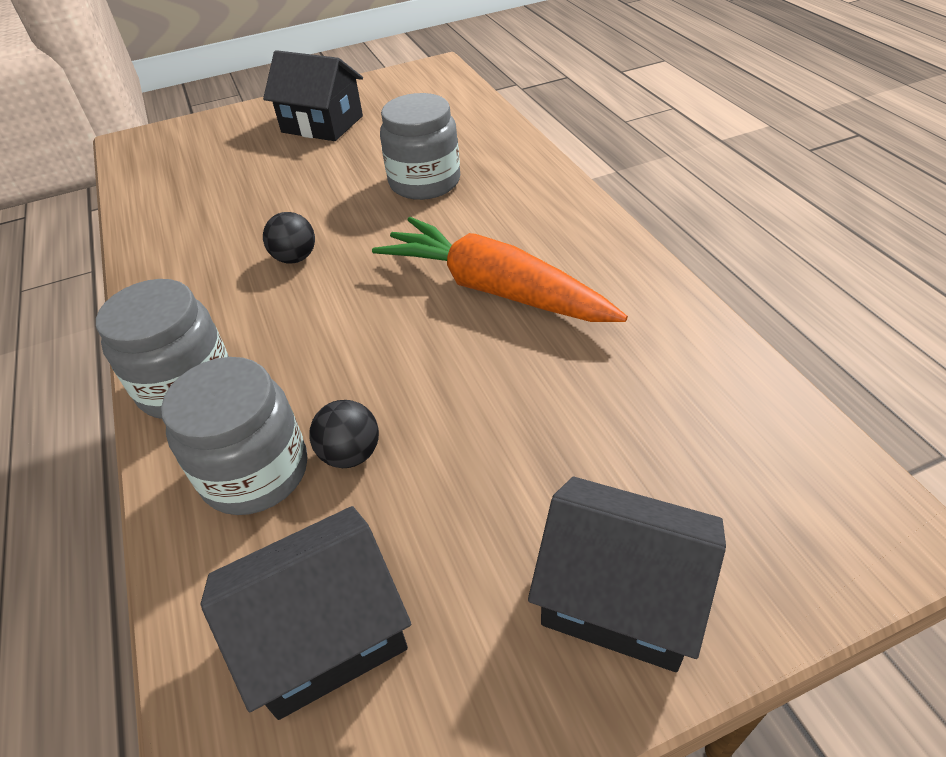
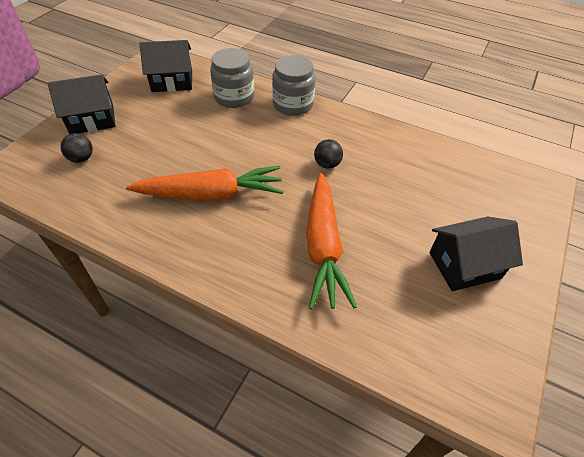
camera: 135 degrees right, 5 degrees up
black house [201,506,411,720] -> black house turned 60 degrees clockwise [139,40,192,92]
black ball [309,400,379,468] -> black ball moved to [60,133,93,163]
grey jar [380,93,460,200] -> orange carrot [306,173,357,309]

